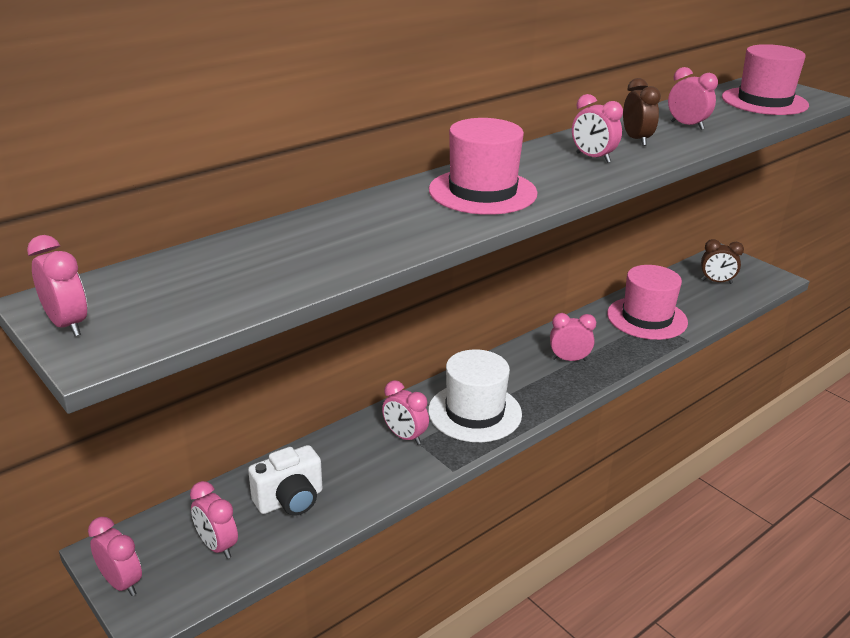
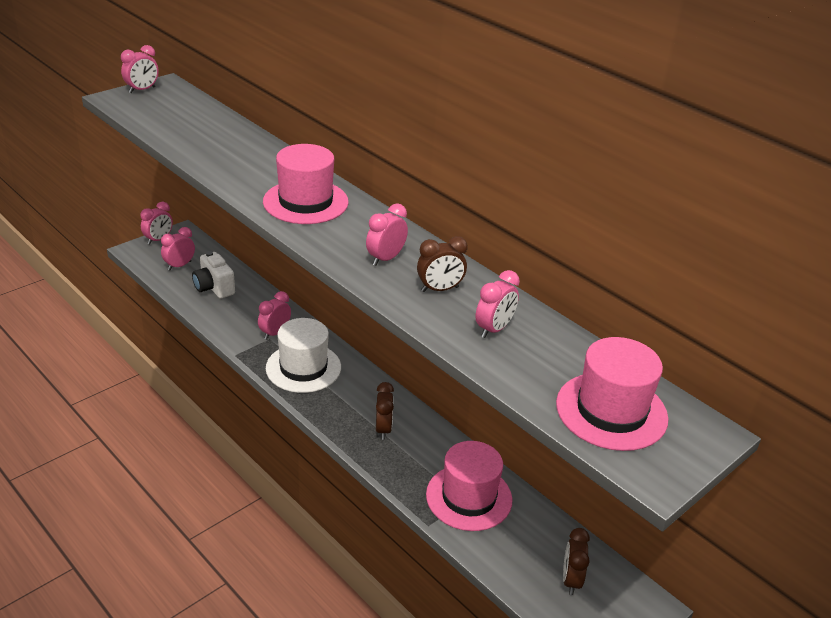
camera: 85 degrees right, 5 degrees up
pink clock [550,313,596,361] -> brown clock [376,382,394,440]

